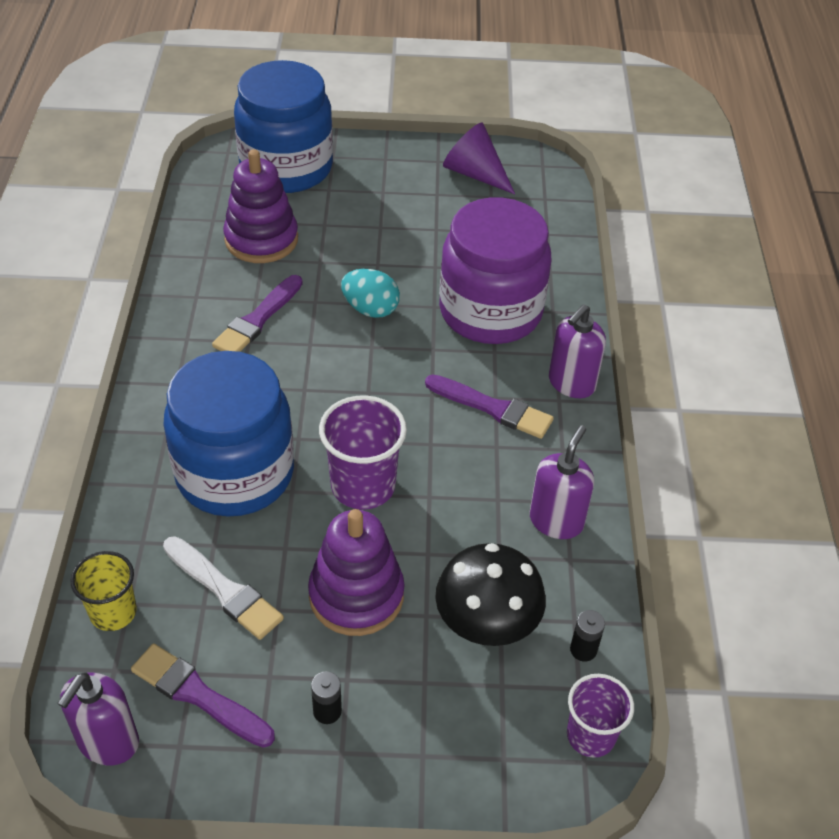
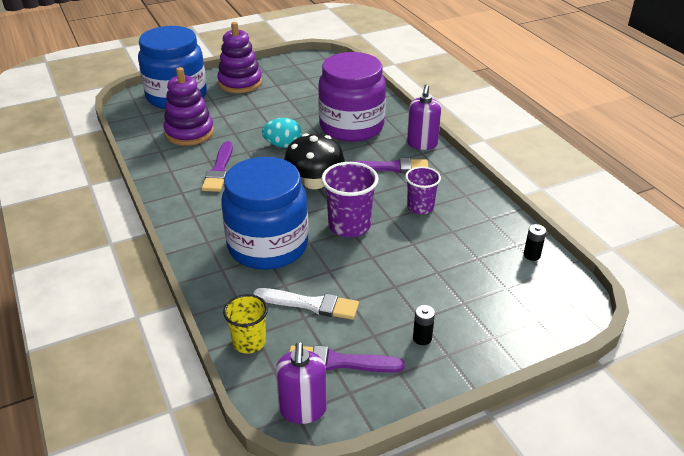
camera: 25 degrees left, 10 degrees down
purple stacking toy [308,509,405,636] -> purple stacking toy moved to [217,22,262,93]
black mushroom [435,543,546,646] -> black mushroom moved to [284,133,345,189]
purple cone [443,122,515,194] -> none
purple soap dispenser [530,425,594,539] -> none
purple cup [567,674,634,758] -> purple cup moved to [405,167,441,214]

